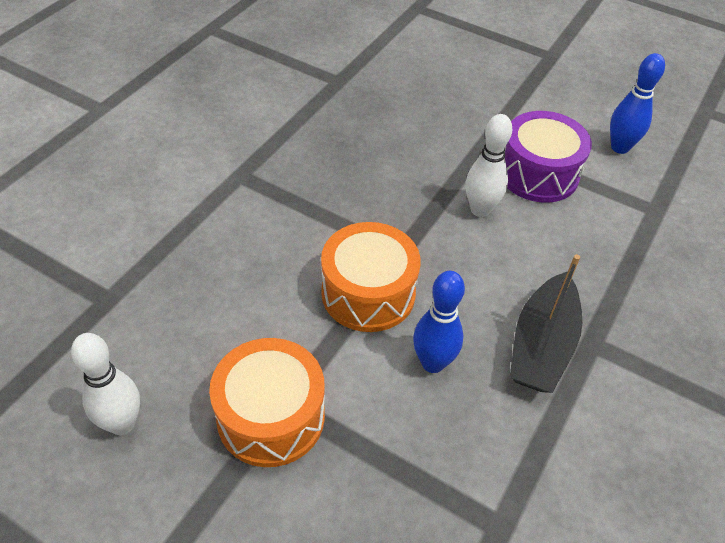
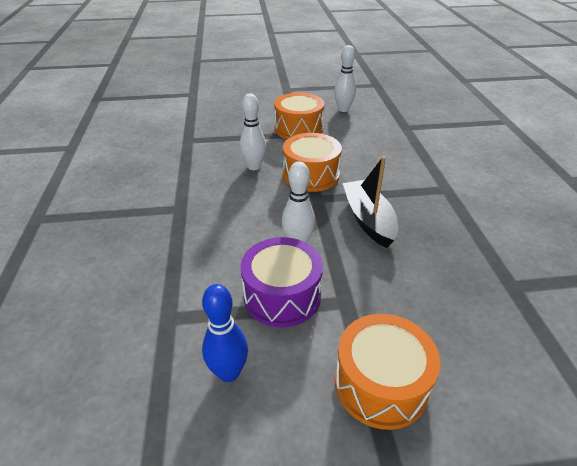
camera: 145 degrees right, 10 degrees down
blue bowling pin [413,271,465,373] -> white bowling pin [240,93,266,170]
black boat [510,254,582,393] -> black boat moved to [343,156,398,248]
none -> orange drum [335,314,440,430]

